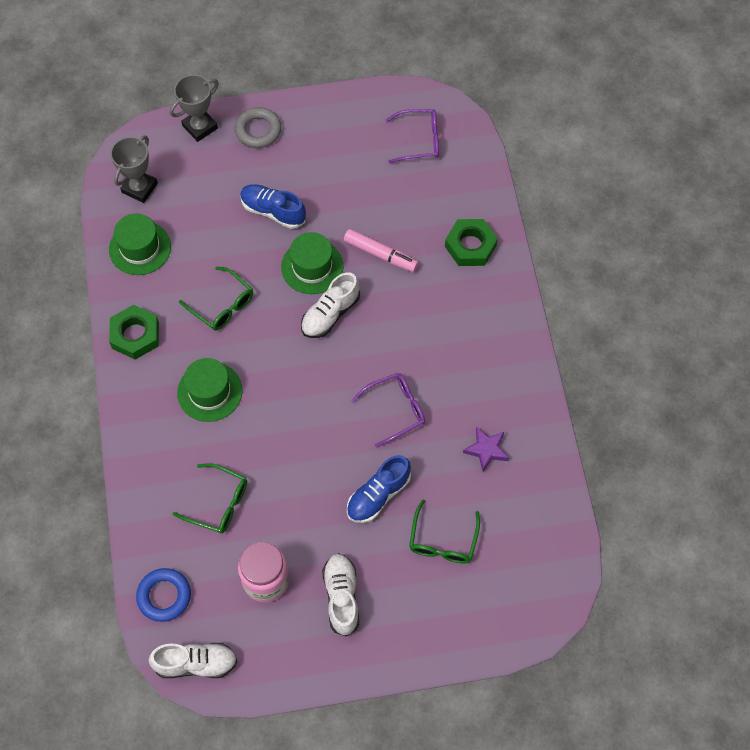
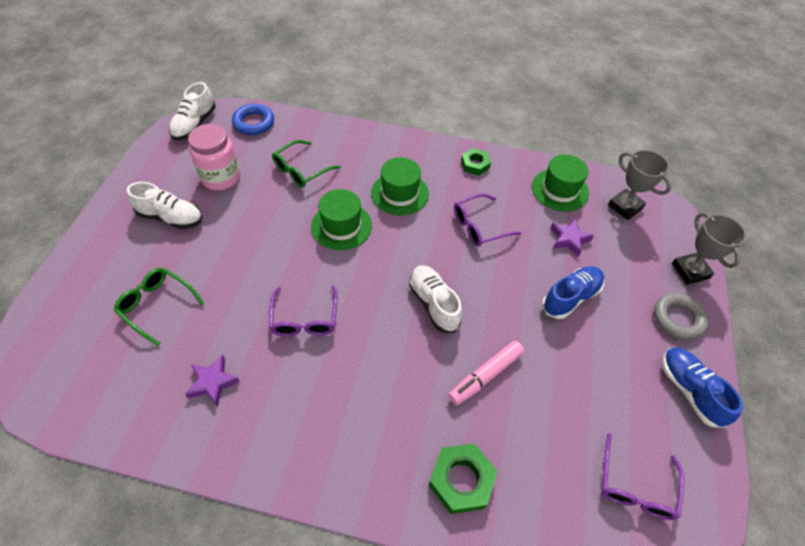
camera: 110 degrees right, 10 degrees down
green nut [109,305,159,360] -> green nut [461,148,491,175], size x0.64
green glasses [179,266,253,331] -> purple glasses [454,193,521,247]
green hat [281,232,344,294] -> green hat moved to [311,189,372,250]
blue shoe [347,455,411,523] -> blue shoe moved to [662,347,743,428]
none -> purple star [550,219,594,257]

